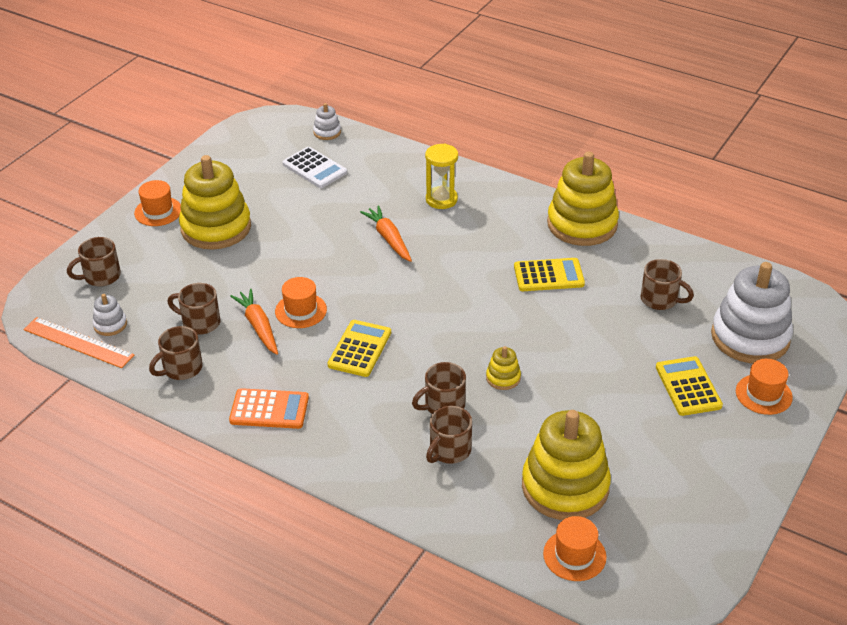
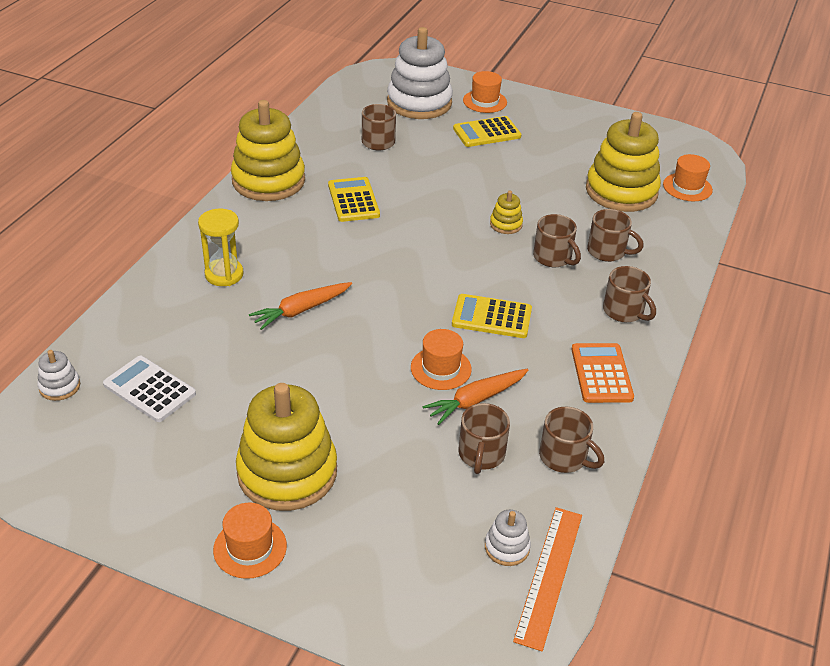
camera: 100 degrees left, 0 degrees up
brown mug [67,237,121,286] -> brown mug moved to [603,266,656,322]
white calculator [282,147,347,188] -> white calculator turned 90 degrees counterclockwise [103,356,196,422]

